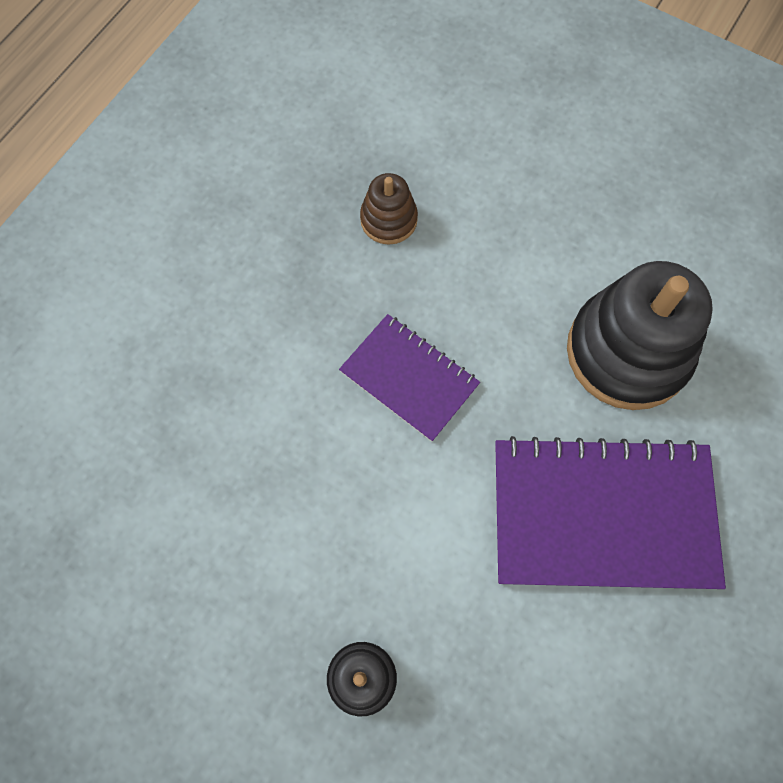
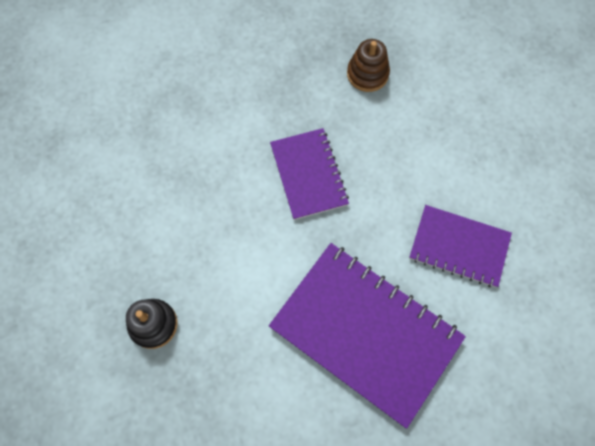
camera: 35 degrees right, 0 degrees up
black stacking toy [567,261,713,410] -> purple notebook [409,205,512,287]

